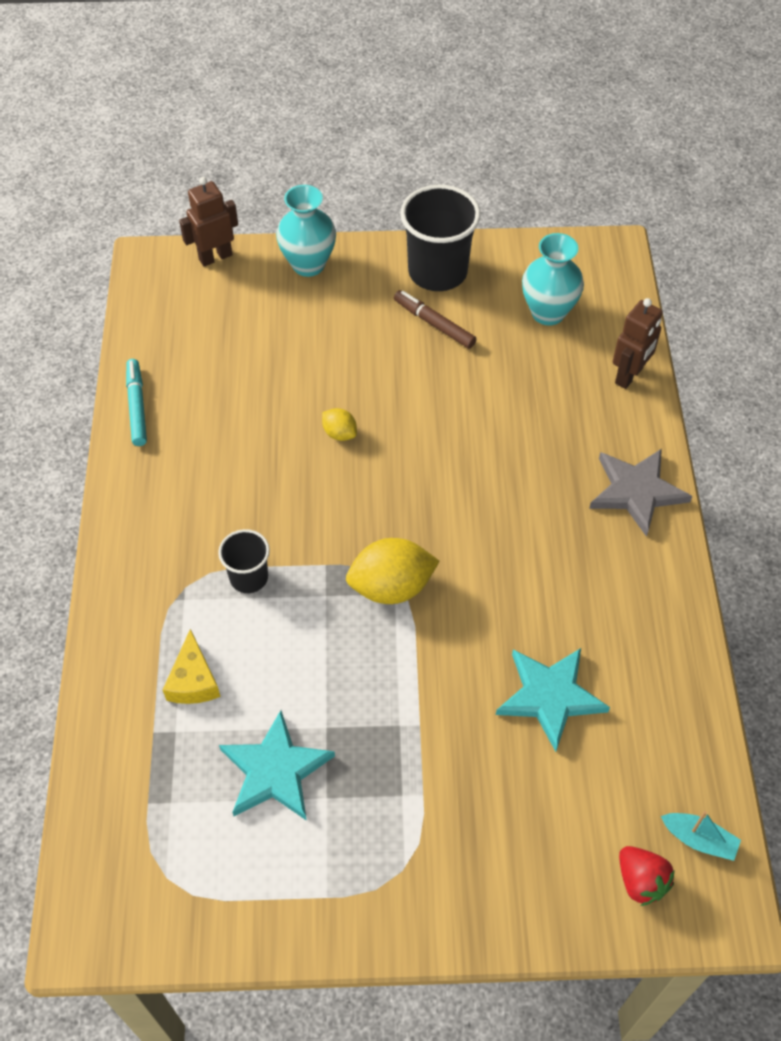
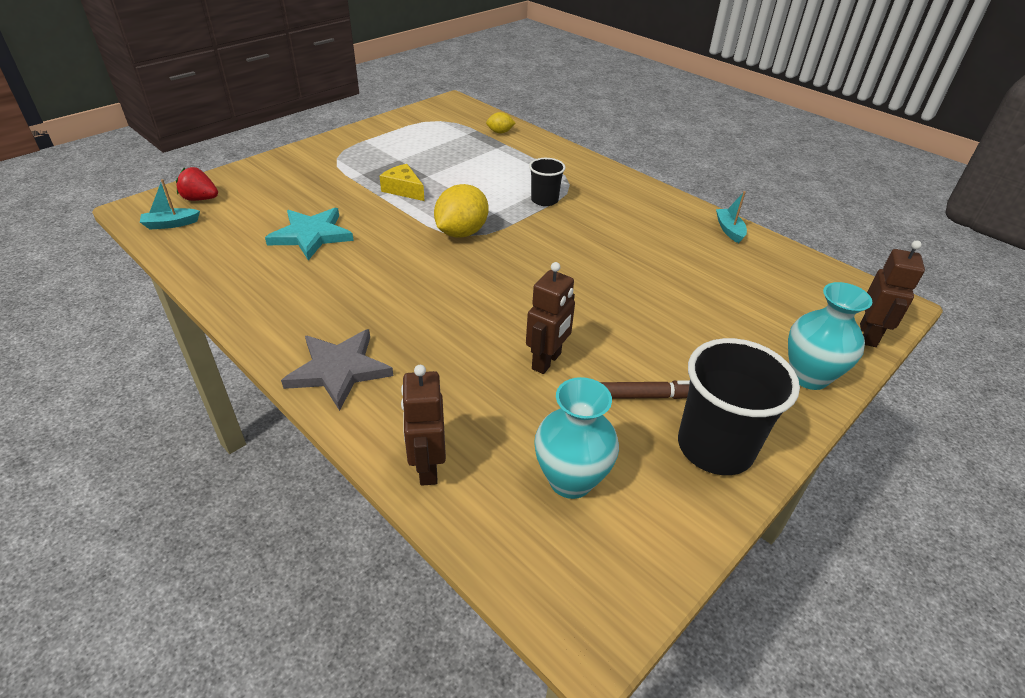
camera: 135 degrees right, 15 degrees down
turquoise marker [126,359,147,446] -> turquoise boat [716,191,747,243]
yellow cheese [163,629,221,704] -> yellow cheese moved to [380,164,424,201]
turquoise star [219,710,335,821] -> none
yellow lemon [322,408,357,441] -> yellow lemon moved to [486,112,515,133]
none -> brown robot [526,262,575,374]

